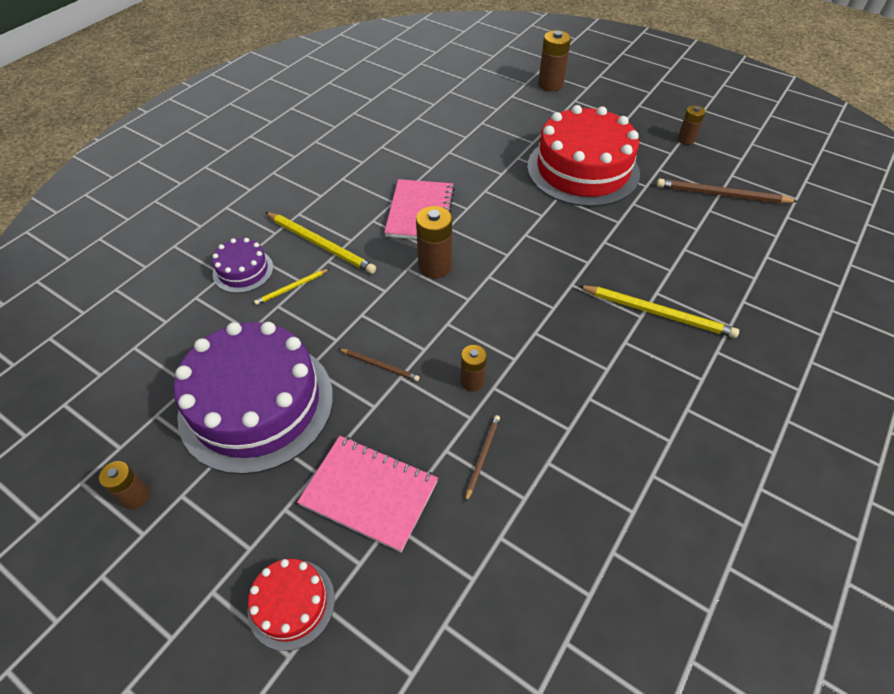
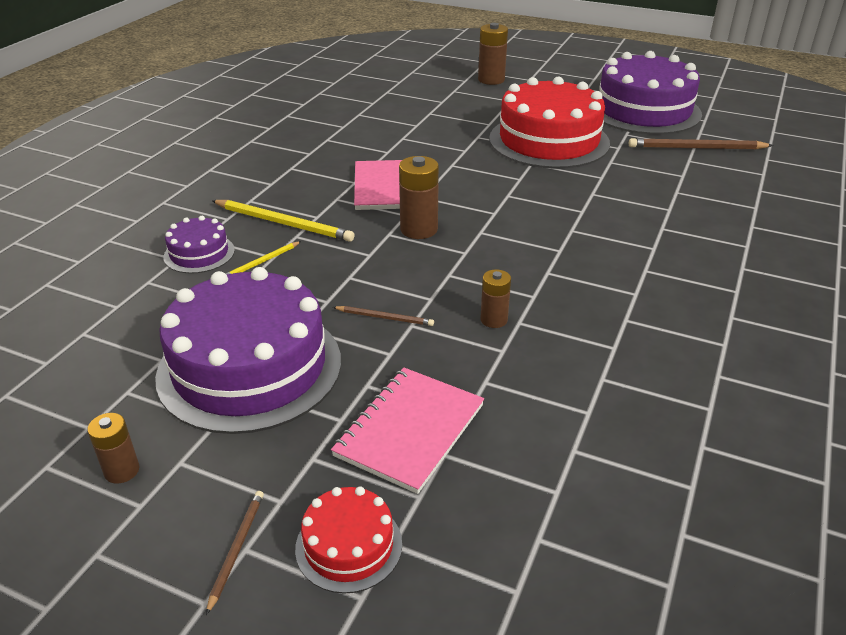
camera: 10 degrees left, 15 degrees down
pink notebook [297,436,438,552] -> pink notebook turned 75 degrees counterclockwise [331,368,484,494]
brown pencil [465,415,500,502] -> brown pencil moved to [206,491,264,615]
yellow pencil [579,285,739,338] -> none
brown battery [677,105,705,145] -> purple cake [599,51,702,135]

